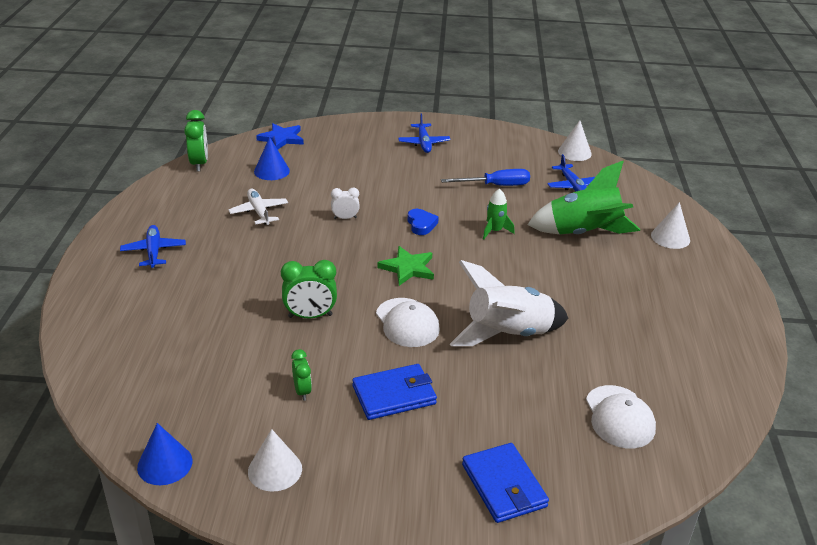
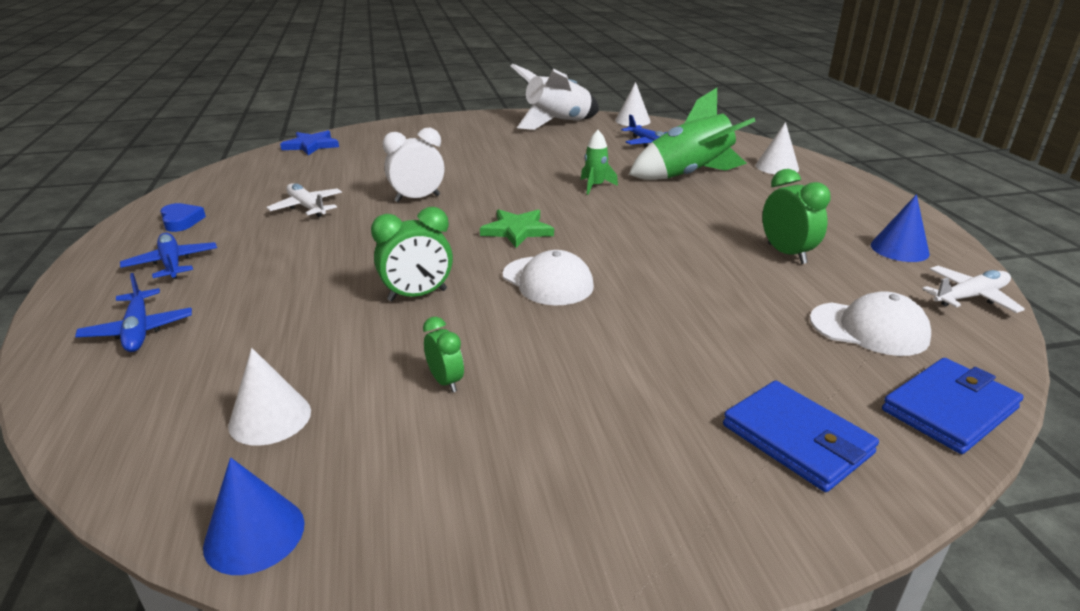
camera: 15 degrees left, 5 degrees down
green clock [184,110,208,172] -> green clock moved to [762,169,830,264]
white cone [248,429,302,492] -> white cone moved to [228,348,311,446]
blue cone [254,137,290,180] -> blue cone moved to [871,194,930,262]
white clock [331,187,360,219] -> white clock [383,128,445,202], size x1.64
blue wallet [352,364,437,420] -> blue wallet moved to [882,358,1024,454]
blue plane [398,113,451,153] -> blue plane moved to [75,273,192,352]
blue heart [408,209,439,235] -> blue heart moved to [160,203,206,232]
blue screwdriver [441,169,530,186] -> none
white rocket [450,260,568,346] -> white rocket moved to [511,64,599,130]
white cap [586,385,656,448] -> white cap turned 45 degrees counterclockwise [810,291,931,356]
none -> white plane [922,266,1025,313]

